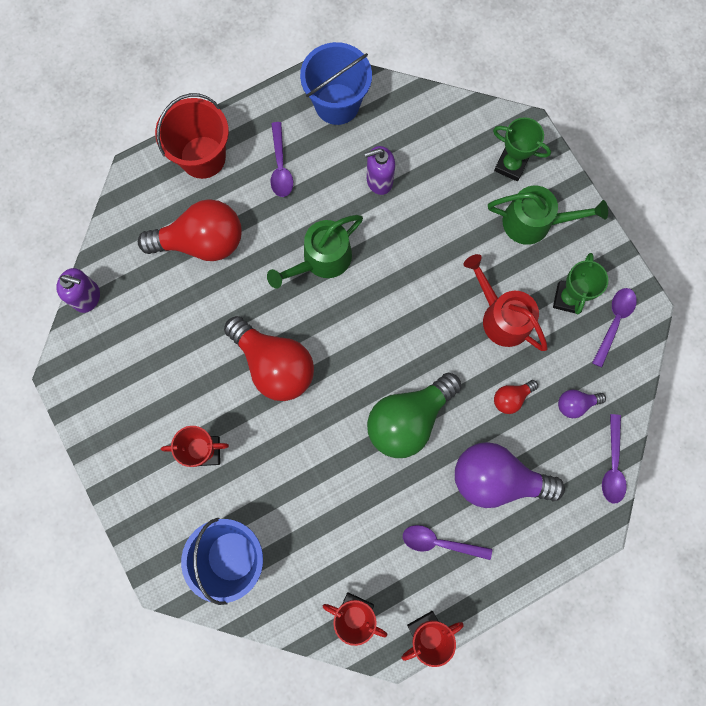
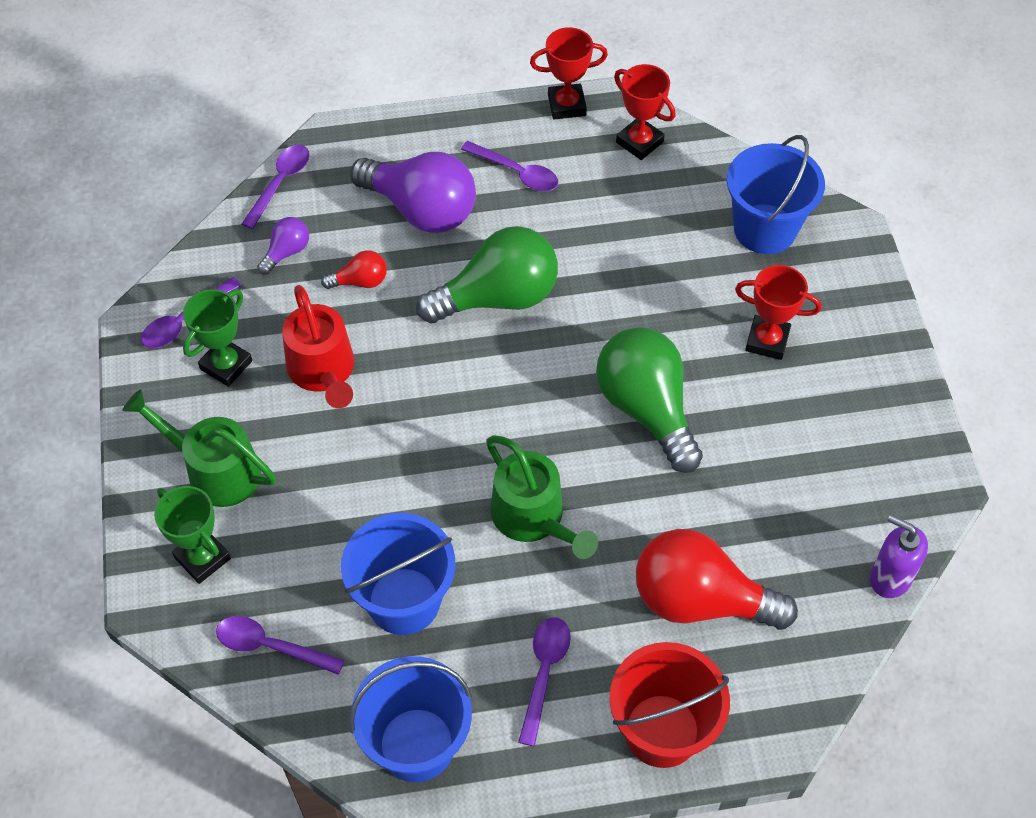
camera: 160 degrees left, 20 degrees down
red light bulb [224,316,314,401] -> green light bulb [596,327,703,473]
green watering can [267,215,363,289] -> green watering can turned 75 degrees clockwise [486,435,598,559]
purple soap dispenser [364,146,395,195] -> blue bucket [341,513,455,635]
purple light bulb [558,390,606,418] -> purple light bulb turned 60 degrees counterclockwise [257,217,309,275]
none -> purple spoon [216,616,344,675]

